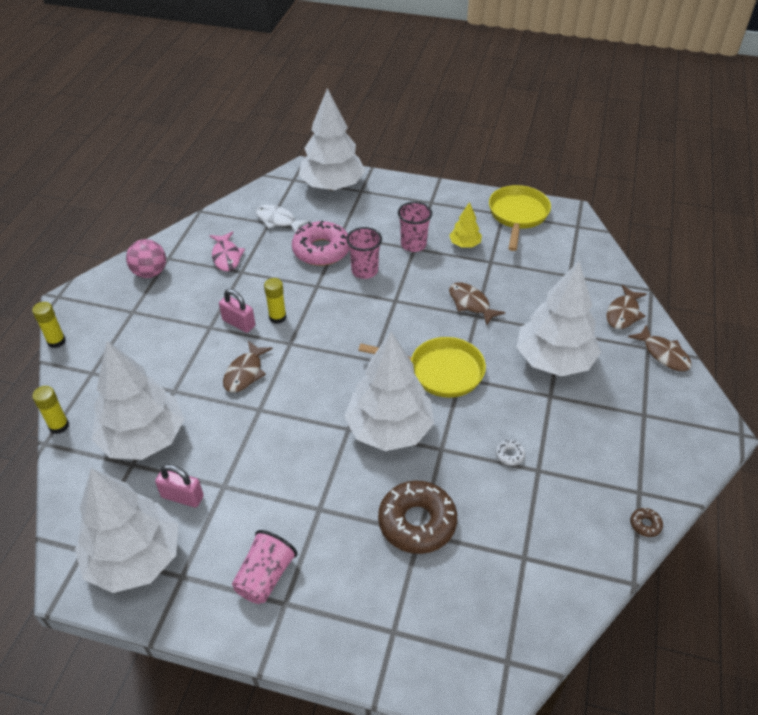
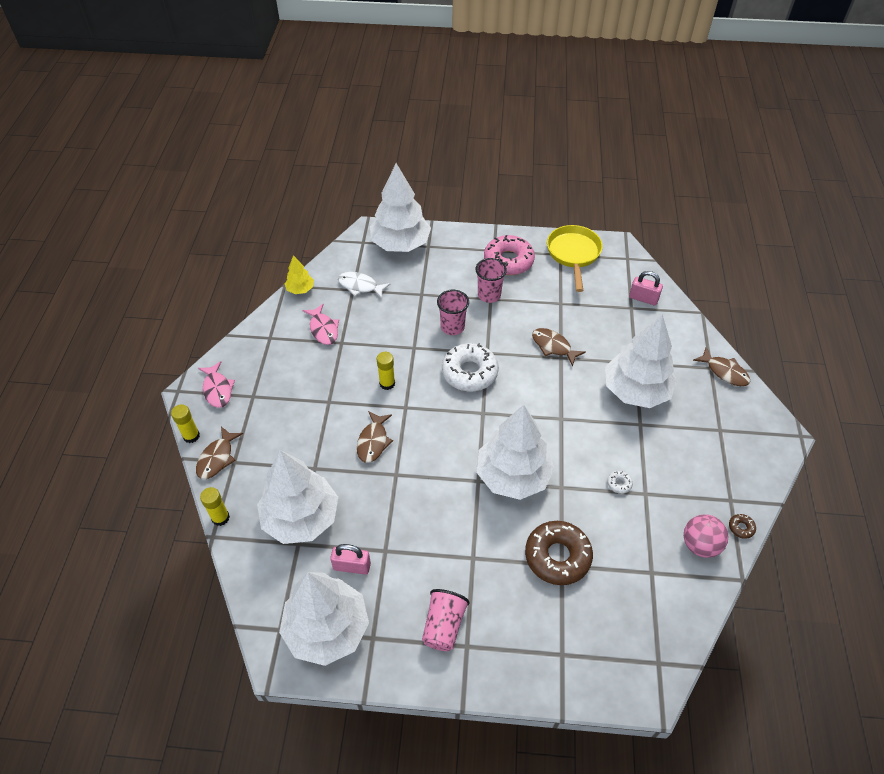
camera: 10 degrees left, 5 degrees up
pink ball [126,239,166,278] -> pink ball moved to [684,514,728,558]
pink padlock [219,289,255,333] -> pink padlock moved to [629,271,663,305]
pink donut [292,221,349,266] -> pink donut moved to [484,235,535,275]
yellow pan [358,337,486,398] -> none
yellow tree [449,202,482,247] -> yellow tree moved to [285,255,314,294]
brown fish [606,285,647,329] -> brown fish moved to [196,427,243,479]
none -> pink fish [198,361,235,408]
none -> white donut [442,343,499,391]

